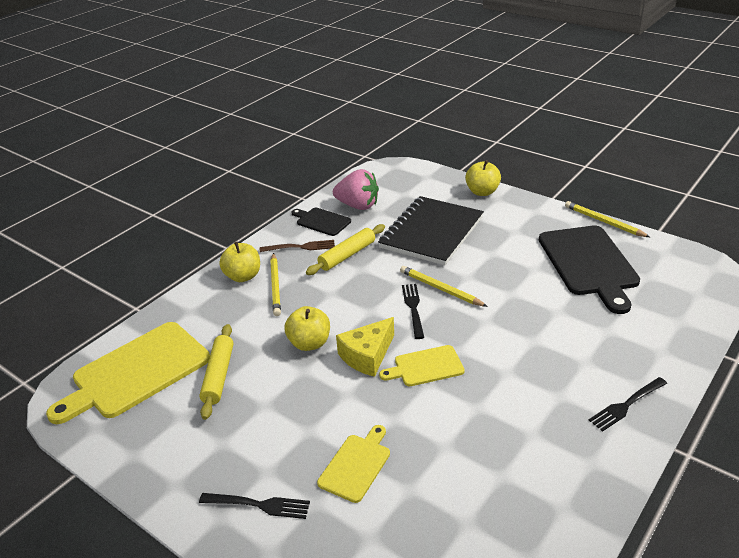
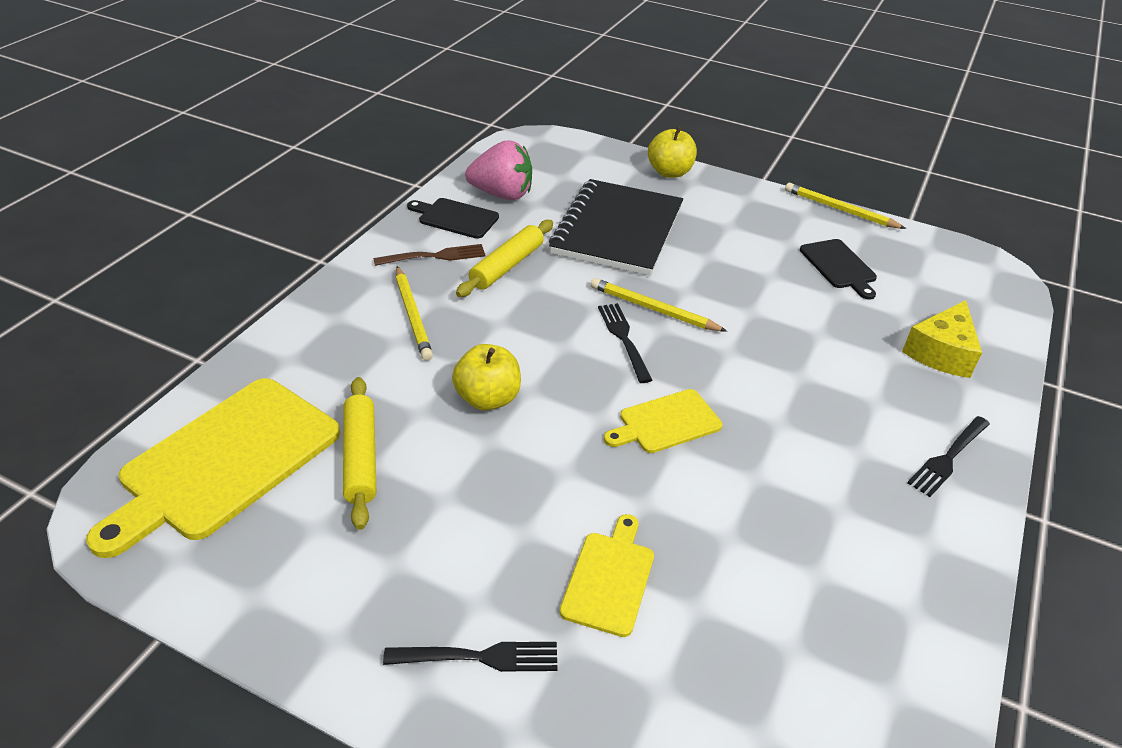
camera: 15 degrees left, 5 degrees up
yellow apple [219,242,260,282] -> none
yellow cheese [336,317,394,377] -> yellow cheese moved to [902,300,982,378]
black cutting board [539,226,640,314] -> black cutting board [800,239,877,300], size x0.52

